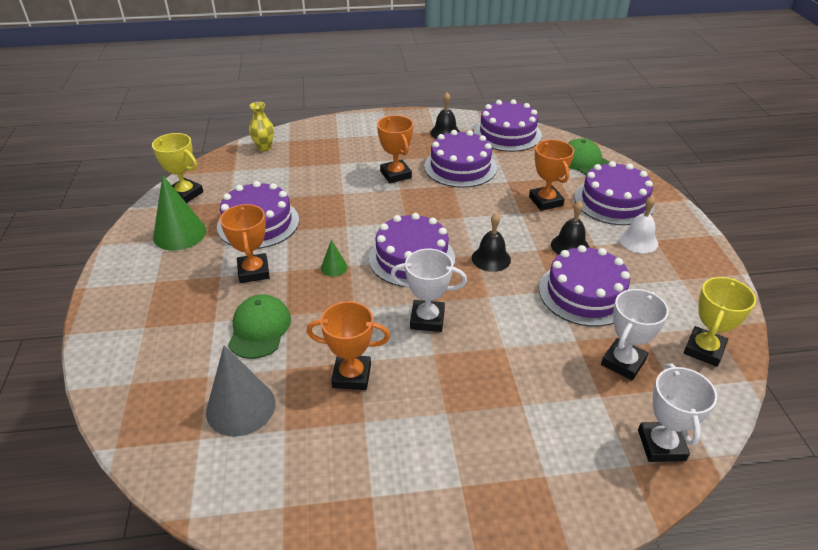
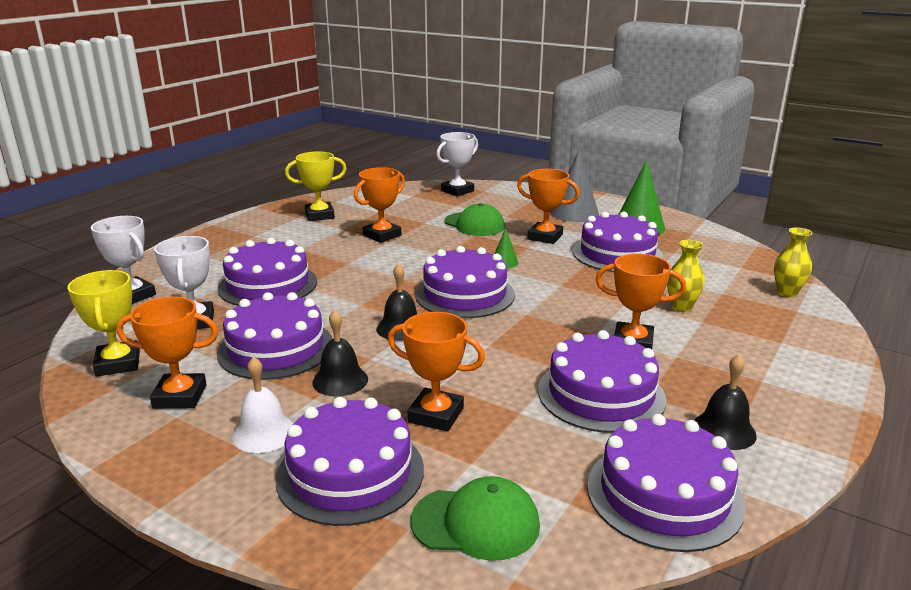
camera: 130 degrees right, 15 degrees down
yellow trophy [152,133,203,203] -> yellow trophy moved to [285,152,347,221]
grey cone [206,346,275,437] -> grey cone moved to [550,149,599,222]
white trophy [391,249,467,332] -> white trophy moved to [436,132,478,196]
none -> orange trophy [116,297,218,409]
none -> purple cake [218,238,317,306]
none -> yellow vase [667,240,705,312]

